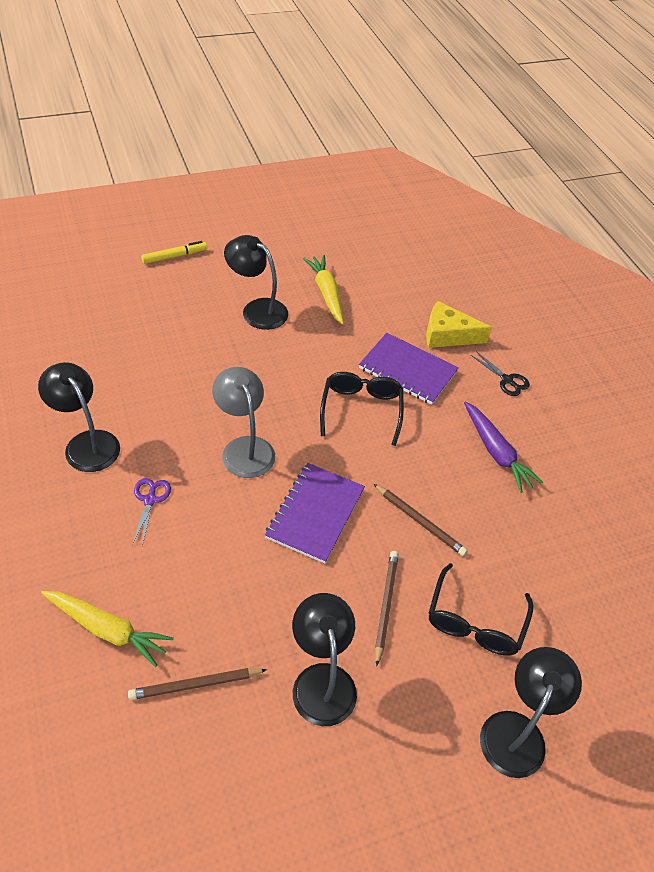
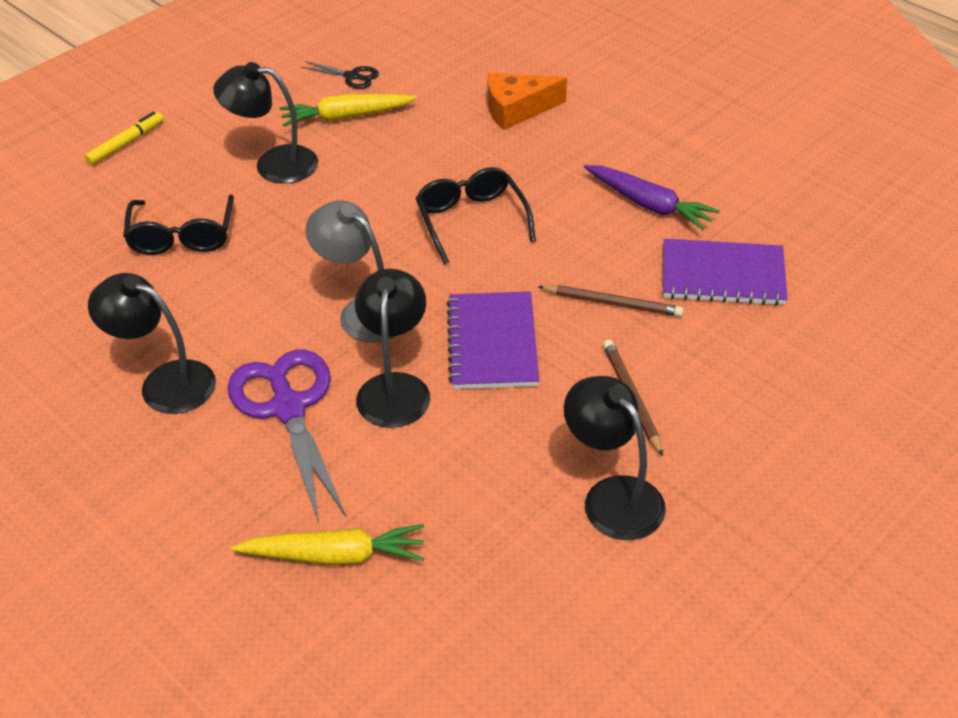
camera: 20 degrees left, 5 degrees down
brown pencil [128,668,267,700] -> none
purple scissors [133,478,171,546] -> purple scissors [227,350,346,522], size x2.12
yellow carrot [303,255,344,325] -> yellow carrot turned 60 degrees counterclockwise [280,94,417,126]
purple notebook [359,333,459,405] -> purple notebook moved to [663,239,788,306]
yellow cheese [426,301,492,348] -> orange cheese [487,73,567,130]
black glasses [429,563,533,656] -> black glasses moved to [123,195,234,255]
black scissors [471,351,530,396] -> black scissors moved to [301,61,379,89]
black lamp [480,647,582,778] -> black lamp moved to [355,269,430,428]

